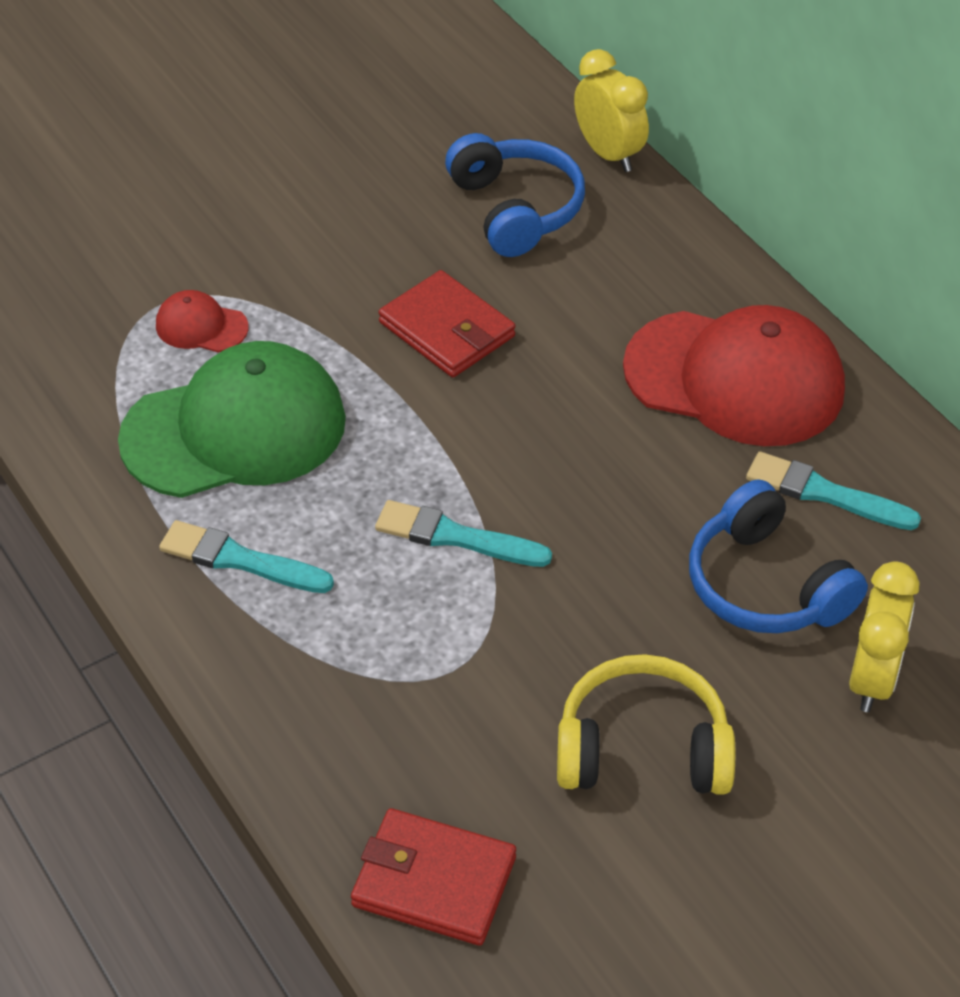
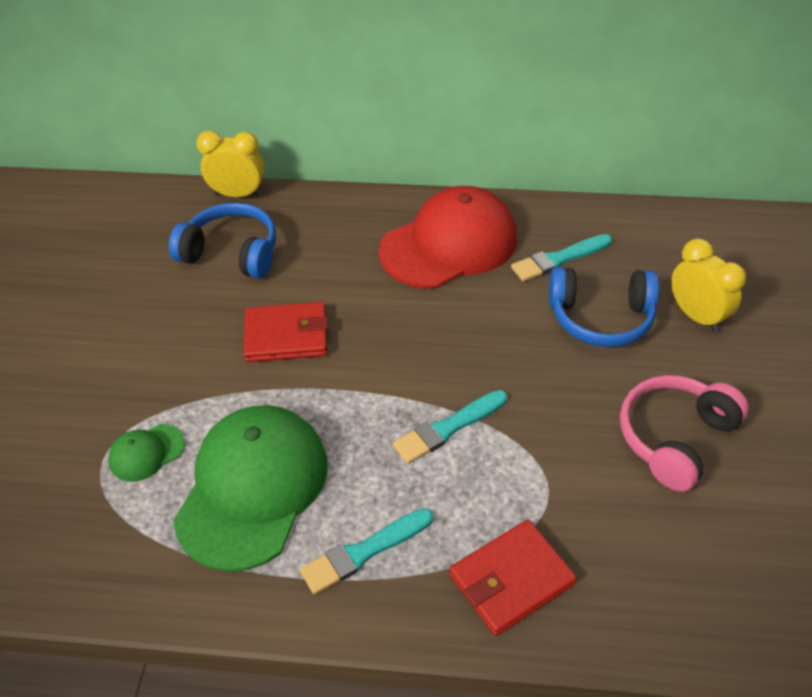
camera: 50 degrees left, 0 degrees up
red cap [156,290,249,352] -> green cap [108,424,185,482]
red wallet [351,808,516,946] -> red wallet moved to [449,520,577,636]
yellow headphones [557,654,735,795] -> pink headphones [620,375,749,492]

